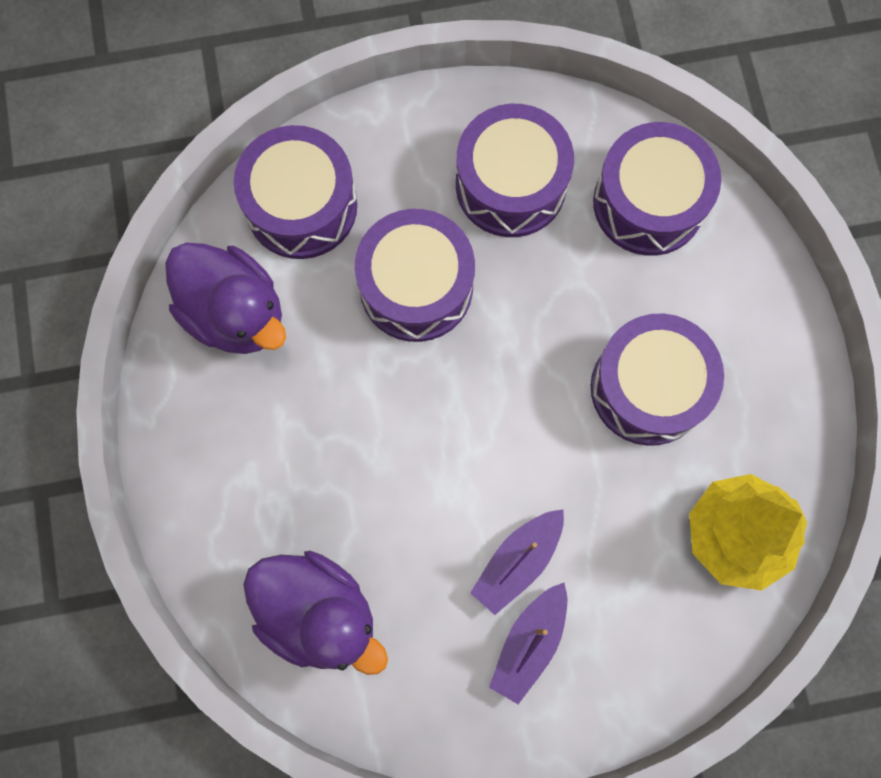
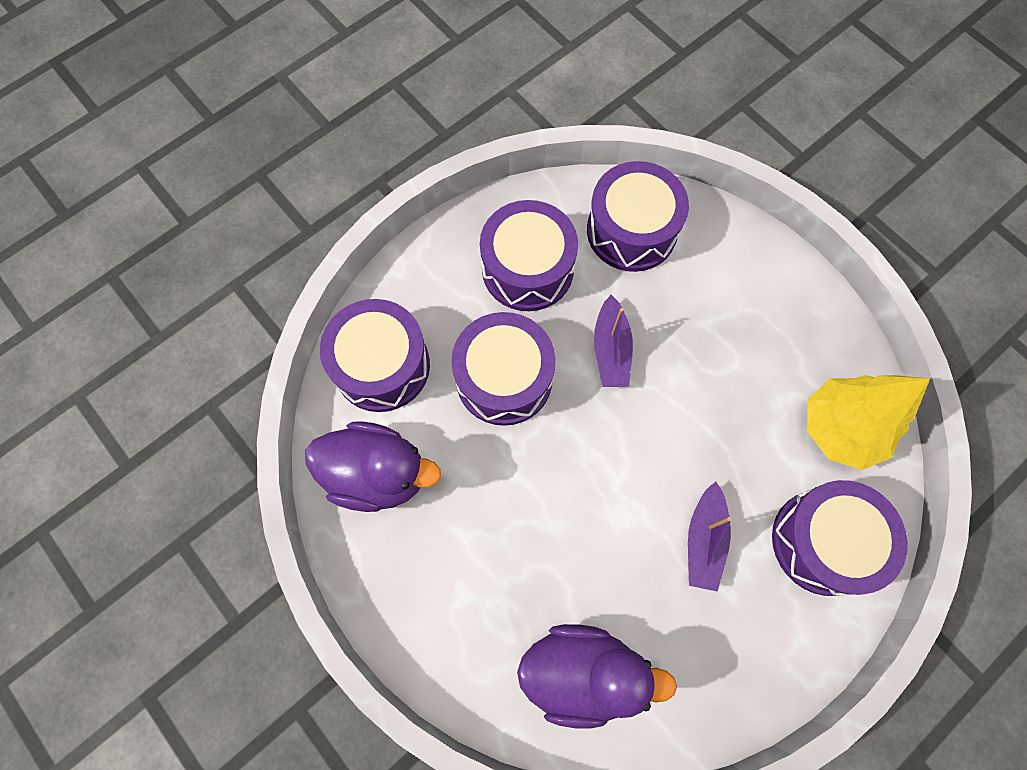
camera: 30 degrees left, 5 degrees down
purple boat [489,583,567,704] -> purple boat moved to [594,295,633,387]
purple drum [591,313,724,446] -> purple drum moved to [772,480,908,596]

